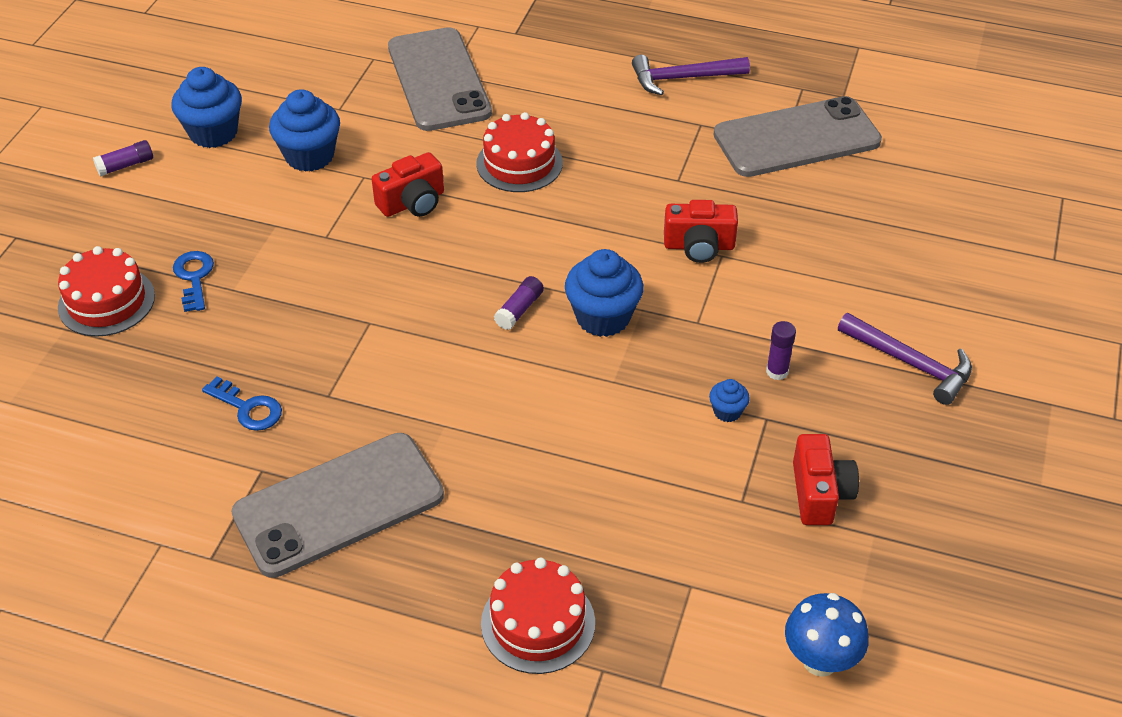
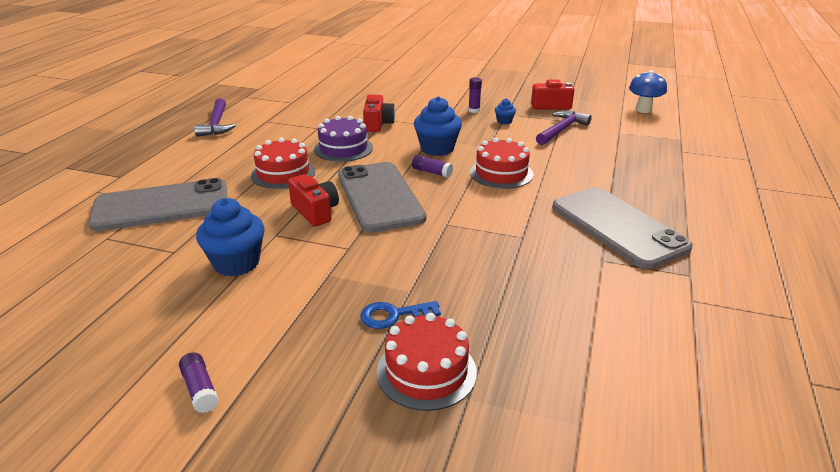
camera: 90 degrees left, 15 degrees down
blue cupcake [172,67,242,148] -> none
blue key [202,376,282,431] -> none
red cake [481,558,595,674] -> red cake moved to [470,138,533,189]
grey phone [714,96,882,177] -> grey phone moved to [338,162,426,233]
purple hammer [838,313,972,405] -> purple hammer moved to [536,111,592,145]
none -> purple cake [314,116,373,162]

